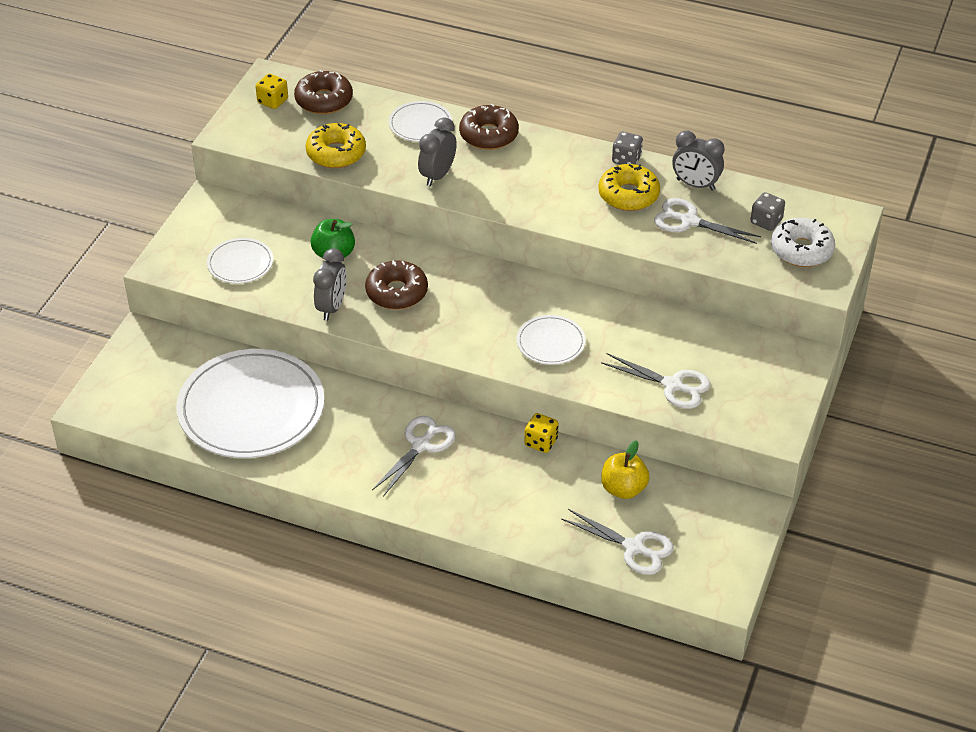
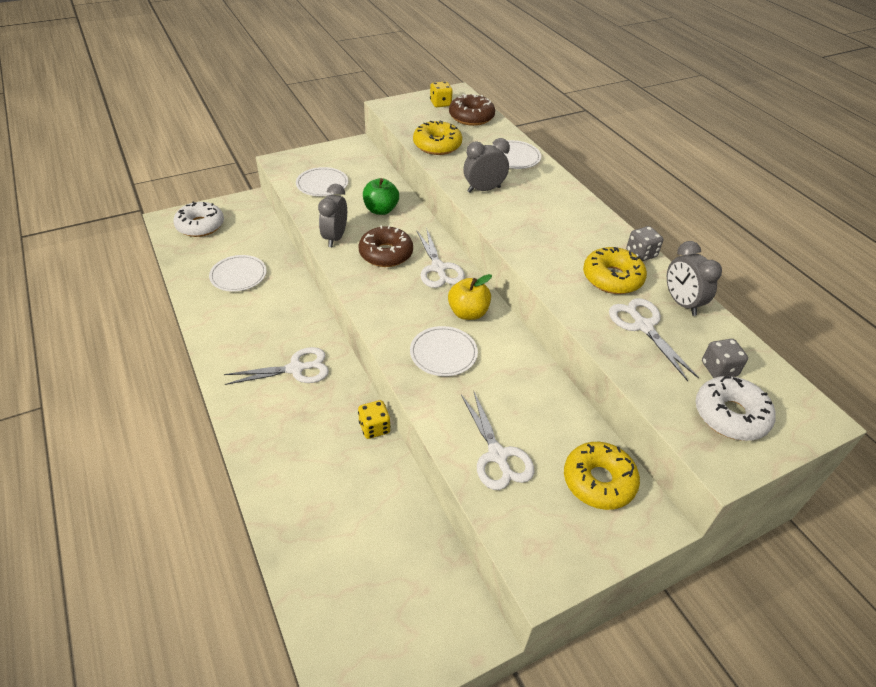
camera: 40 degrees right, 0 degrees up
white plate [176,349,324,458] -> white plate [209,255,267,292], size x0.47
grey clock [313,248,347,321] -> grey clock turned 135 degrees clockwise [318,184,347,247]
brown donut [459,104,519,150] -> none
white scissors [561,509,674,575] -> white scissors moved to [417,230,465,288]
yellow apple [601,440,649,499] -> yellow apple moved to [448,274,492,320]
none -> white donut [173,201,224,237]
none -> yellow donut [564,442,640,510]

